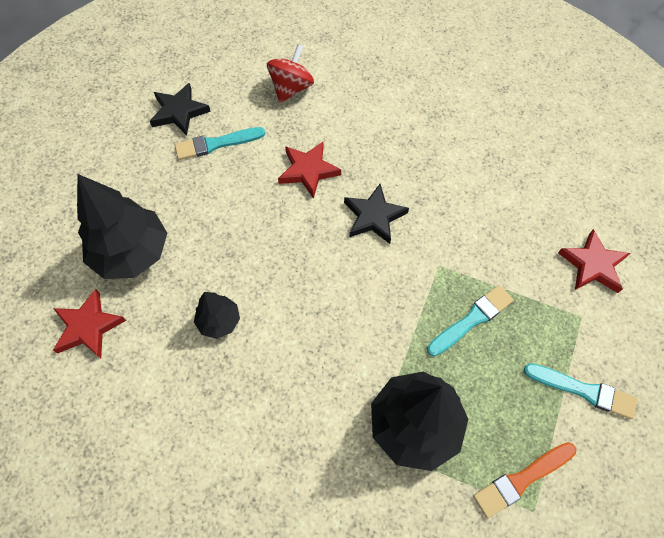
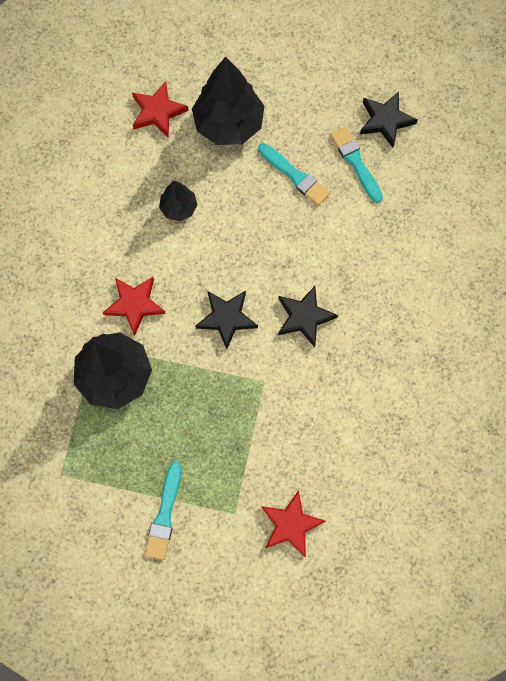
camera: 80 degrees right, 10 degrees up
red spinning top [267,44,314,103] -> none
red star [278,142,341,199] -> red star moved to [102,277,166,336]
turquoise brush [427,285,514,357] -> turquoise brush moved to [258,143,330,206]
orange brush [473,442,576,518] -> none
none -> black star [195,291,258,349]

